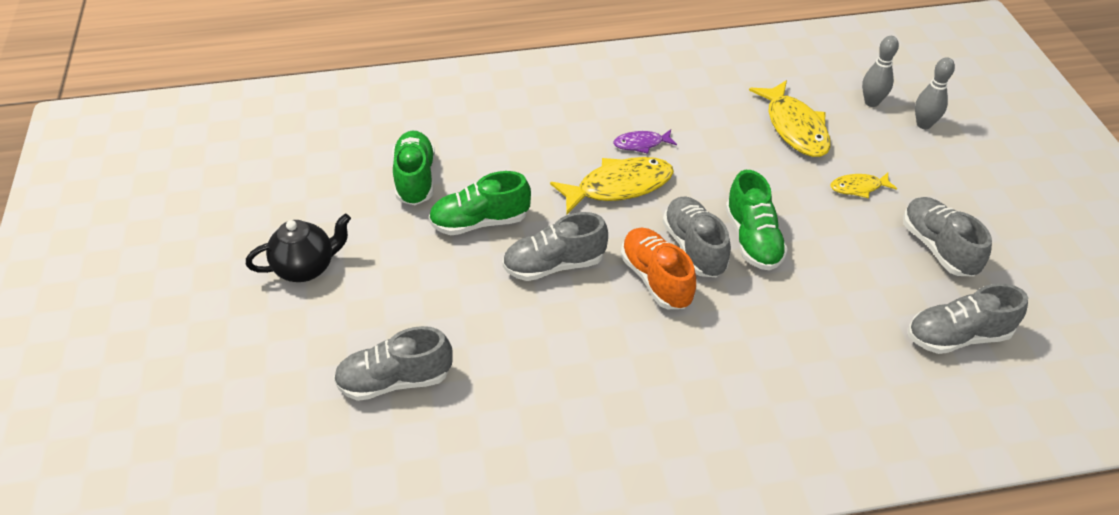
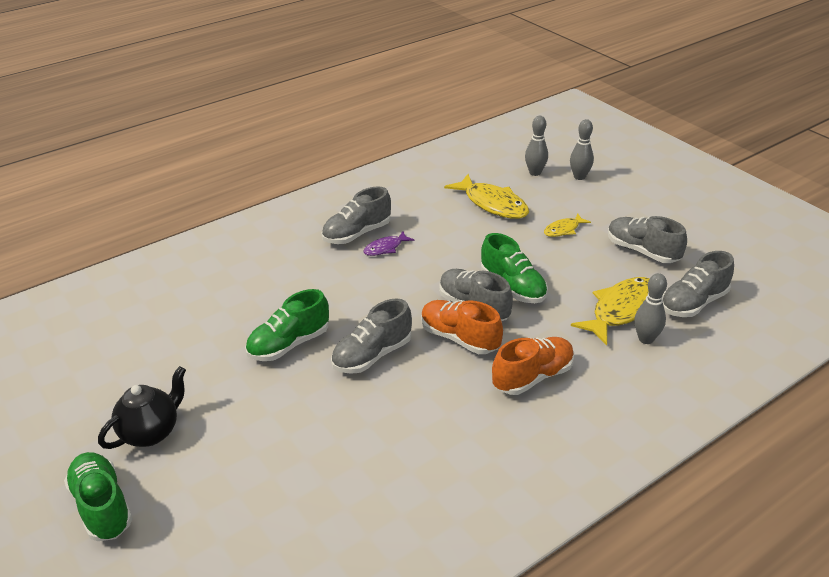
camera: 25 degrees left, 10 degrees down
grey shoe [334,326,453,401] -> grey shoe moved to [322,186,391,244]
green shoe [392,131,435,205] -> green shoe moved to [64,452,133,541]
yellow fish [550,157,674,214] -> yellow fish moved to [571,277,650,345]
none -> orange shoe [492,337,574,395]
none -> grey bowling pin [634,273,667,344]

